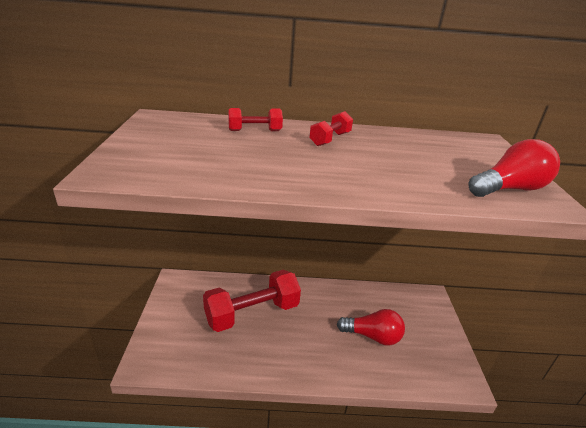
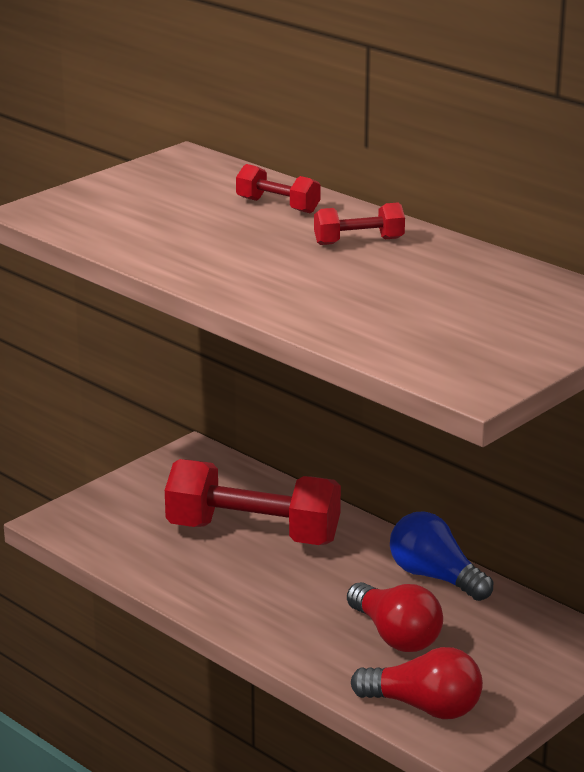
camera: 45 degrees right, 5 degrees down
red light bulb [469,139,560,197] -> red light bulb moved to [351,647,483,719]
none -> blue light bulb [390,512,493,601]

